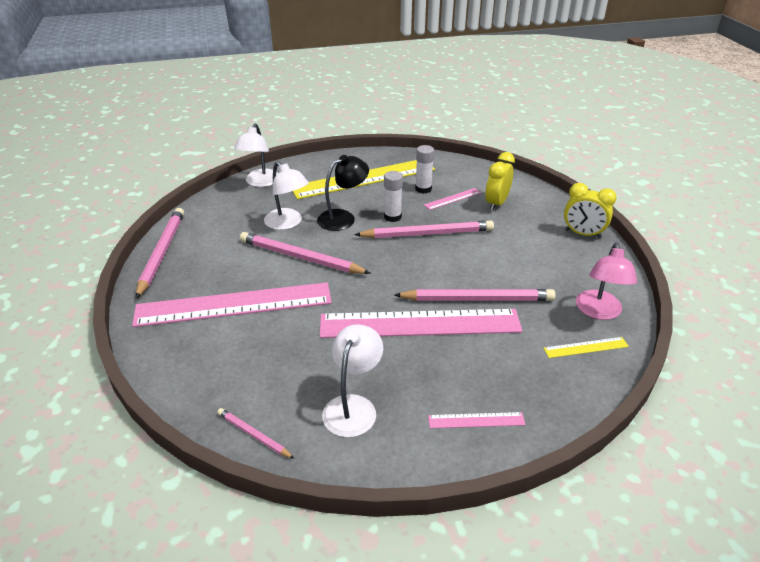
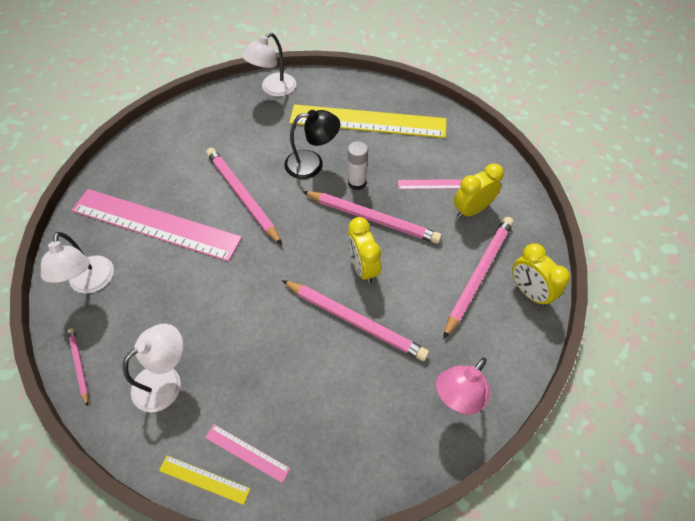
camera: 30 degrees right, 20 degrees up
pink pencil [136,208,184,299] -> pink pencil moved to [443,217,514,339]
white lamp [264,161,309,230] -> white lamp moved to [41,232,114,294]
pink ruler [320,309,523,338] -> none
white glue stick [415,145,434,194] -> none
yellow ruler [543,337,629,358] -> yellow ruler moved to [159,456,250,505]
none -> yellow clock [347,217,381,284]

